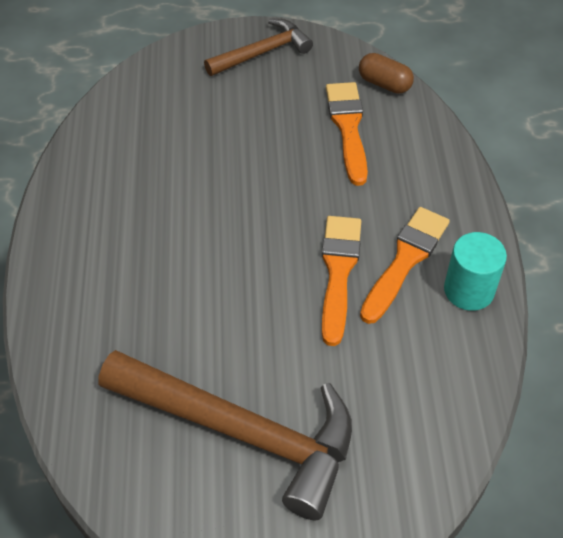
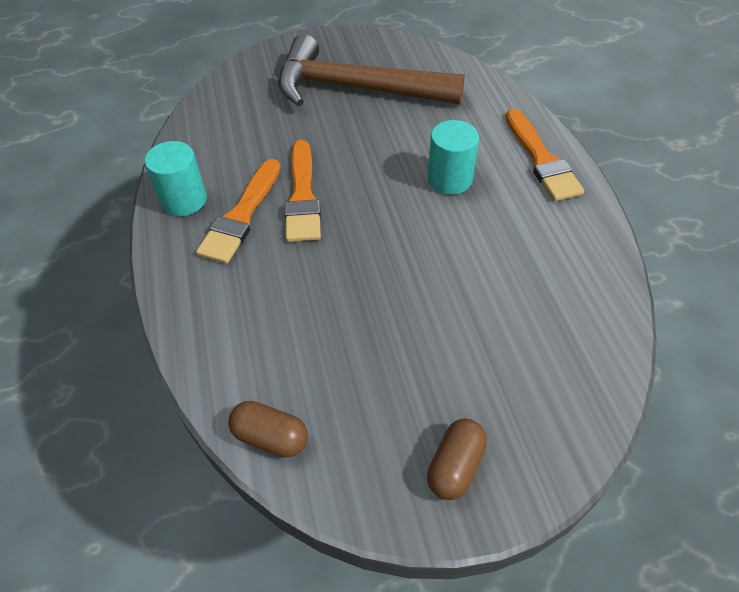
camera: 170 degrees right, 0 degrees up
brown hammer [204,19,313,76] -> brown capsule [427,419,487,500]
orange brush [326,82,368,186] -> orange brush moved to [506,109,584,201]
none -> turquoise cylinder [428,120,479,195]

